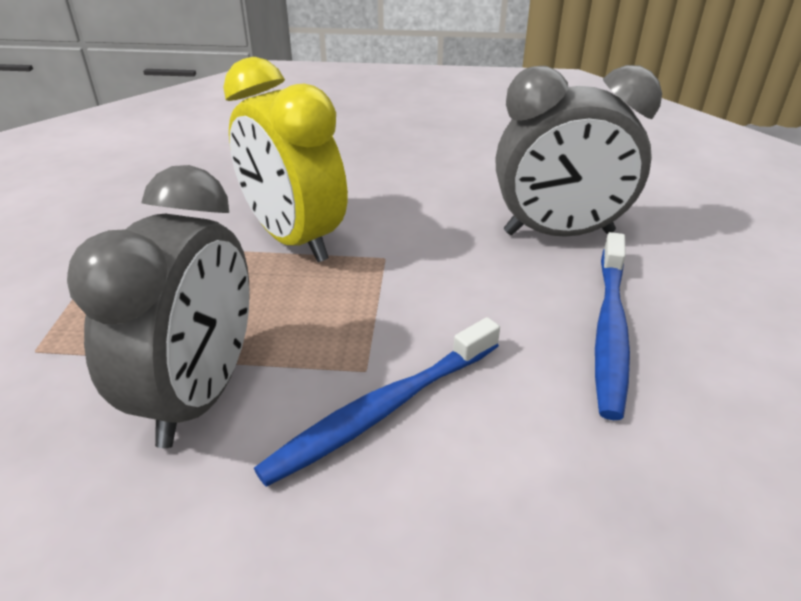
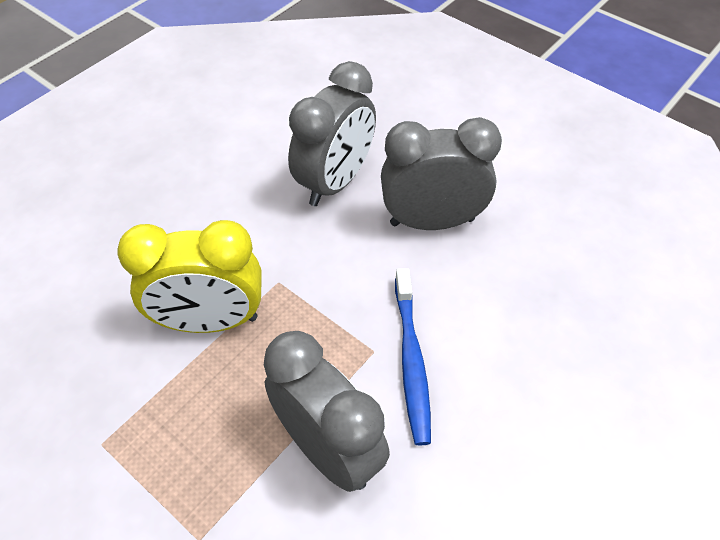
camera: 55 degrees left, 15 degrees up
blue toothbrush [595,232,630,420] -> grey clock [381,117,502,230]

